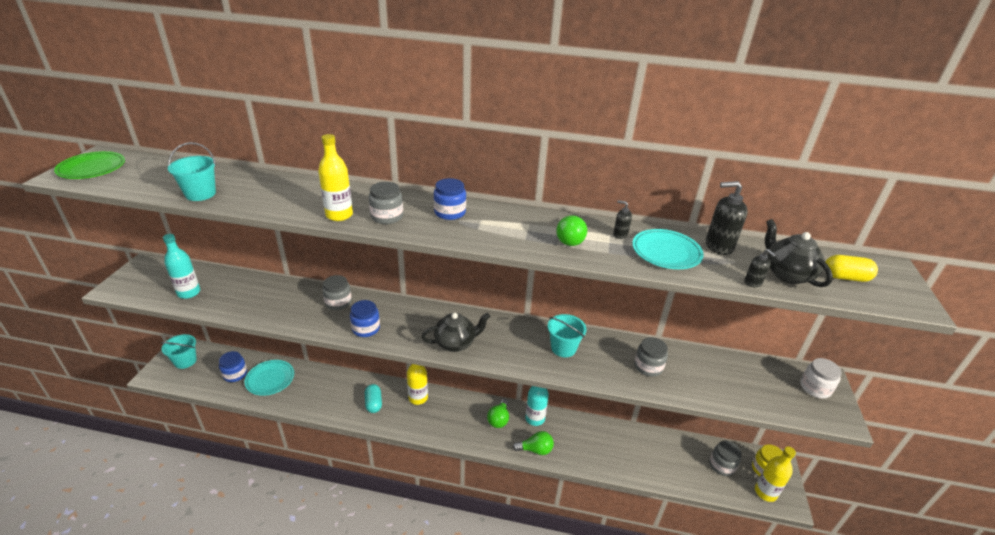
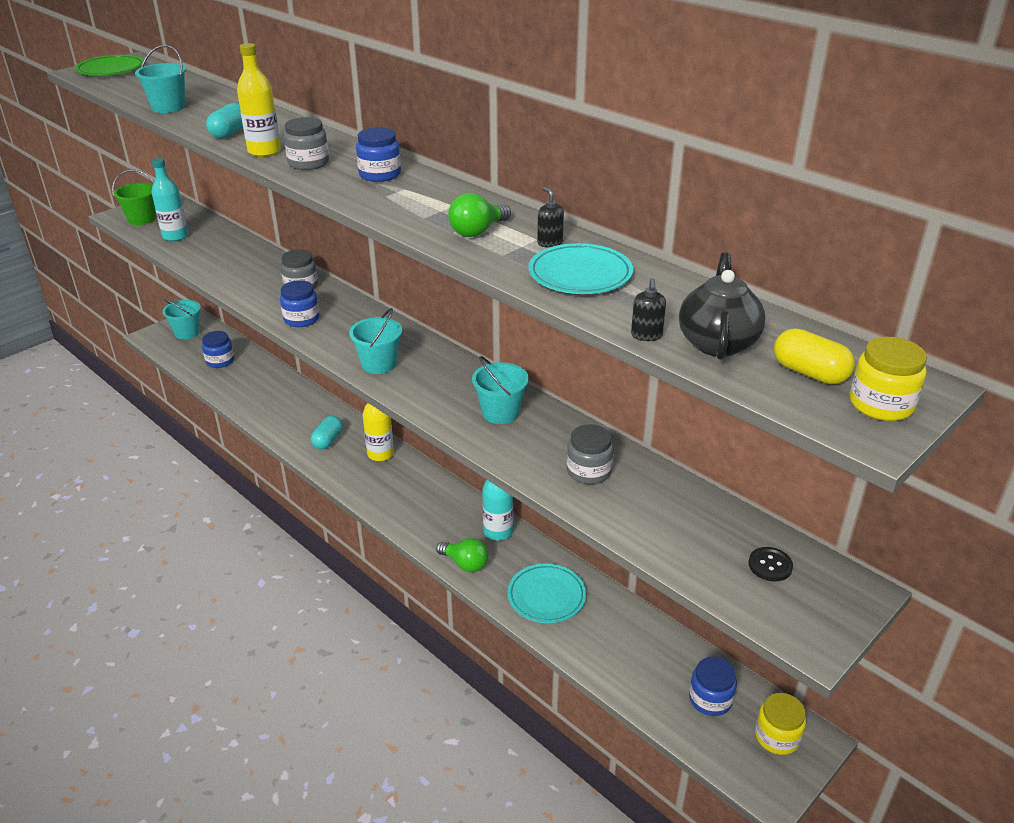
camera: 35 degrees right, 0 degrees up
turquoise plate [245,360,294,396] -> turquoise plate moved to [508,563,586,623]
black teapot [421,312,490,352] -> turquoise bucket [349,308,402,374]
green light bulb [487,399,509,428] -> none
black soap dispenser [706,181,748,255] -> none
grey jar [709,441,741,476] -> blue jar [689,657,737,716]
yellow bottle [755,447,796,502] -> none
white jar [800,358,842,398] -> none
none -> green bucket [112,170,156,225]
none -> turquoise capsule [206,103,243,138]
none -> black button [748,547,793,581]
none -> yellow jar [850,337,927,421]

